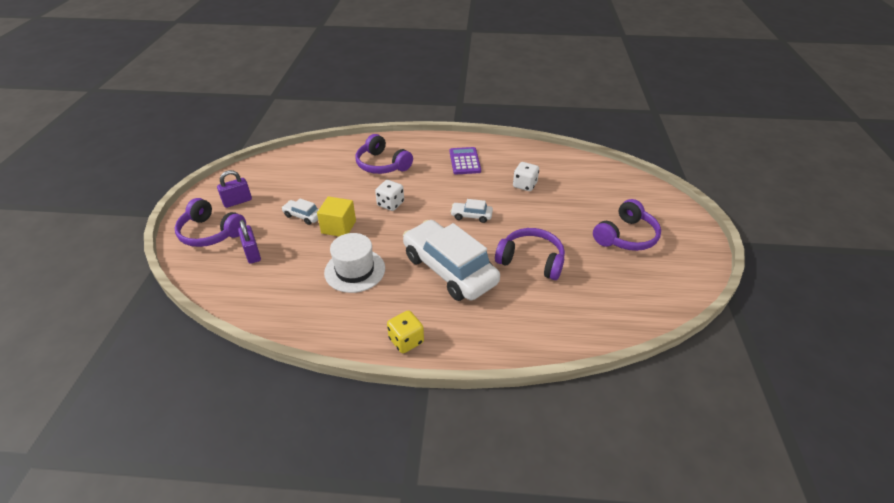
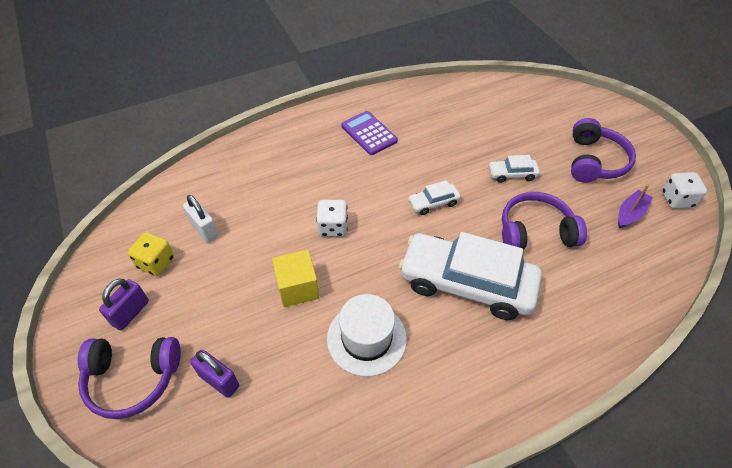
camera: 30 degrees left, 10 degrees up
white car [281,198,319,225] -> white car moved to [488,155,540,183]
purple headphones [355,134,413,174] -> none
yellow dice [387,310,424,353] -> yellow dice moved to [128,232,174,276]
white dice [513,162,539,191] -> white dice moved to [662,172,707,209]
none -> white padlock [183,195,219,243]
none -> purple boat [618,184,653,228]

